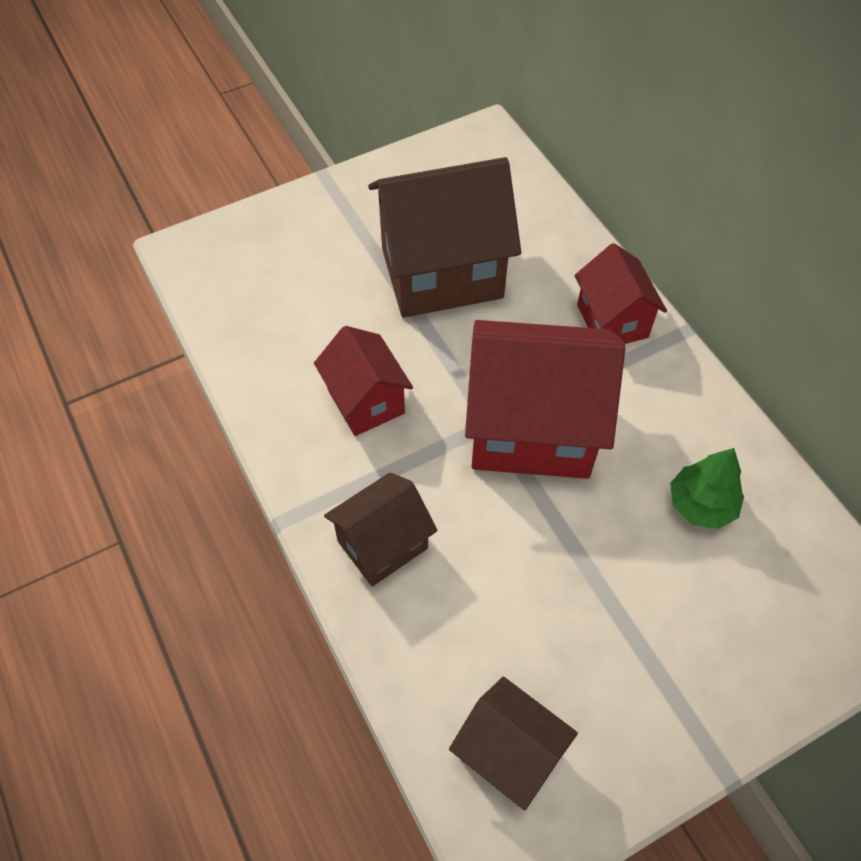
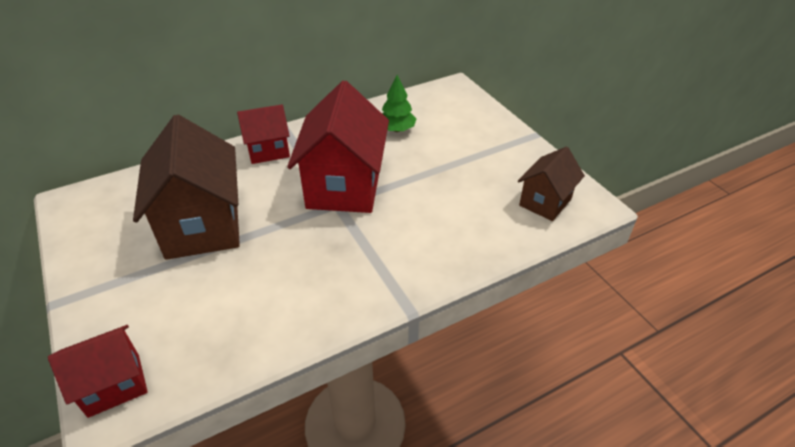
camera: 90 degrees left, 15 degrees down
red house [314,326,413,436] -> red house moved to [48,325,148,418]
brown house [324,473,438,587] -> none

